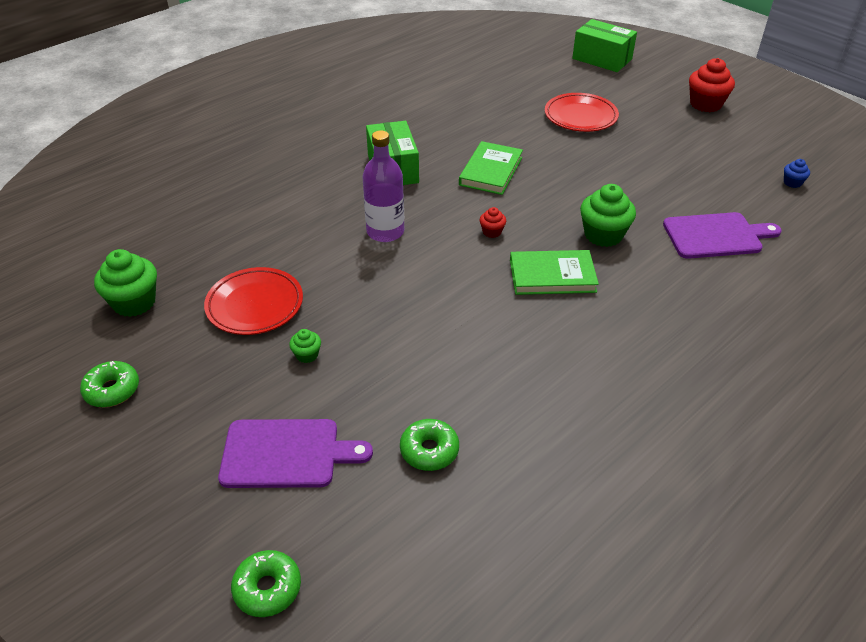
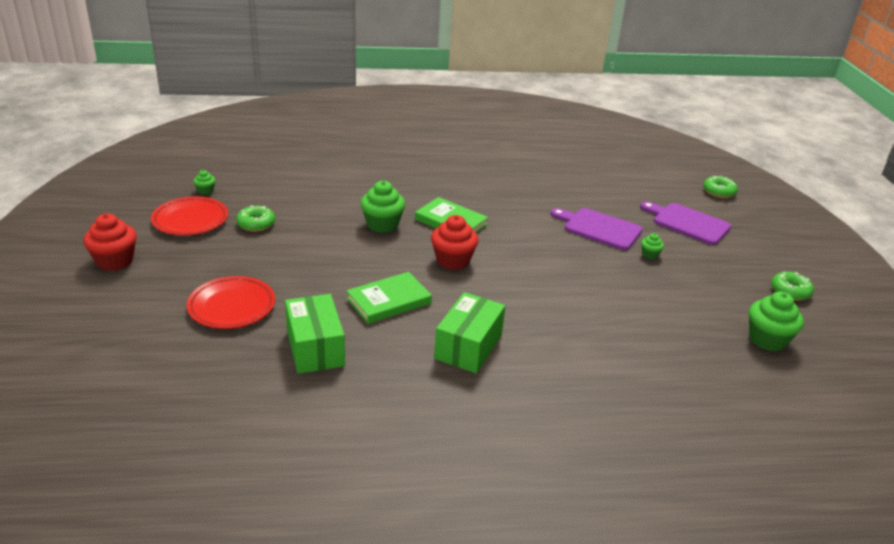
camera: 145 degrees left, 10 degrees down
red plate [204,267,303,335] -> red plate moved to [151,196,228,236]
purple bottle [362,130,404,242] -> none
green donut [400,419,459,471] -> green donut moved to [236,206,275,232]
red cupcake [480,207,506,238] -> red cupcake [431,215,479,270], size x2.01
green box [572,19,637,72] -> green box moved to [285,294,345,374]
purple cutting board [663,212,782,259] -> purple cutting board moved to [551,208,643,250]
blue cupcake [784,159,810,188] -> green cupcake [193,170,215,195]

